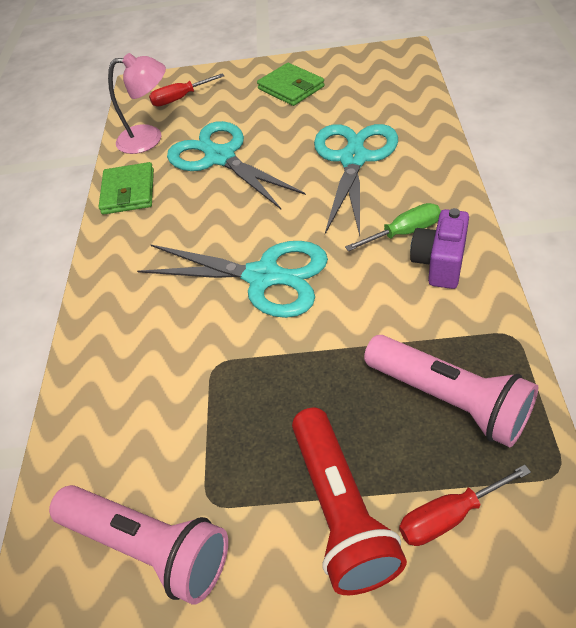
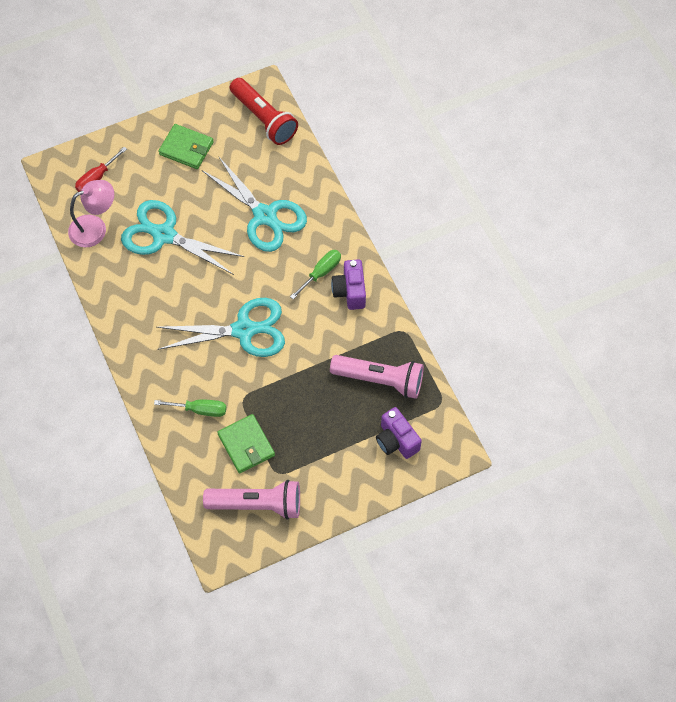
camera: 30 degrees left, 15 degrees up
green wallet [99,162,154,215] -> green wallet moved to [217,414,275,474]
red flashlight [292,407,407,595] -> red flashlight moved to [230,78,298,145]
turquoise scissors [314,124,398,236] -> turquoise scissors turned 150 degrees clockwise [202,156,307,252]
red screwdriver [399,465,531,546] -> purple camera [376,407,422,459]
none -> green screwdriver [154,399,226,417]

